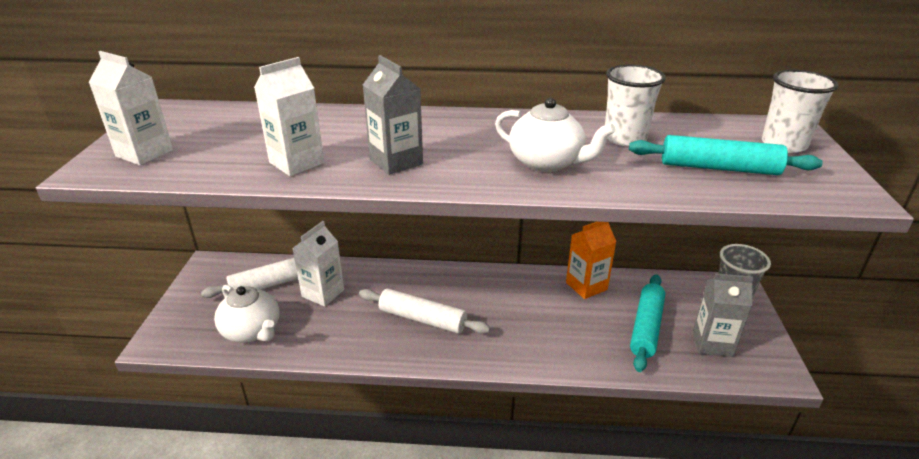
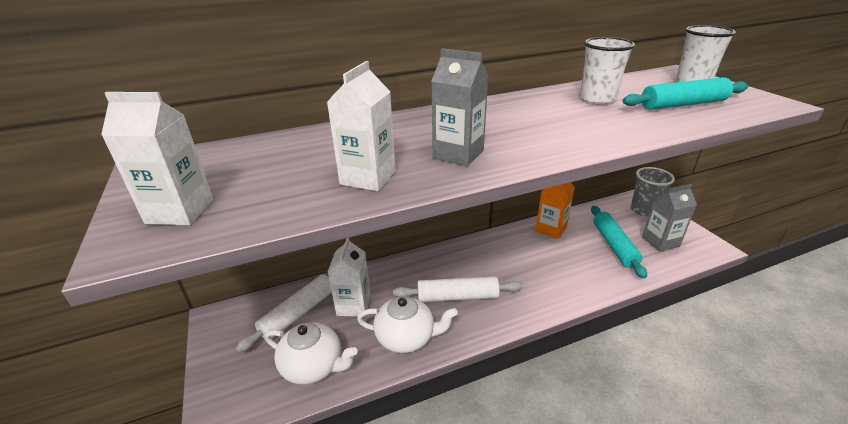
camera: 25 degrees left, 0 degrees up
white teapot [495,98,616,172] -> white teapot moved to [357,296,458,353]

